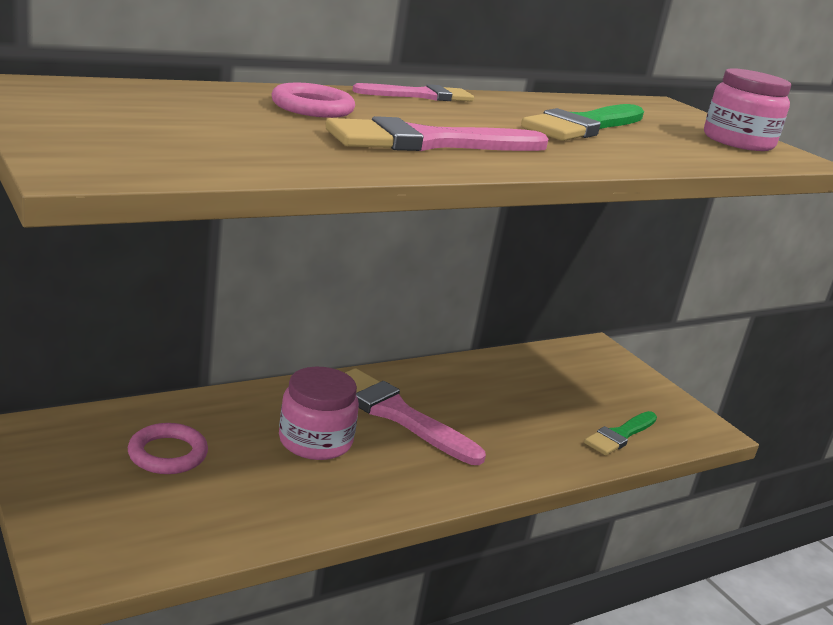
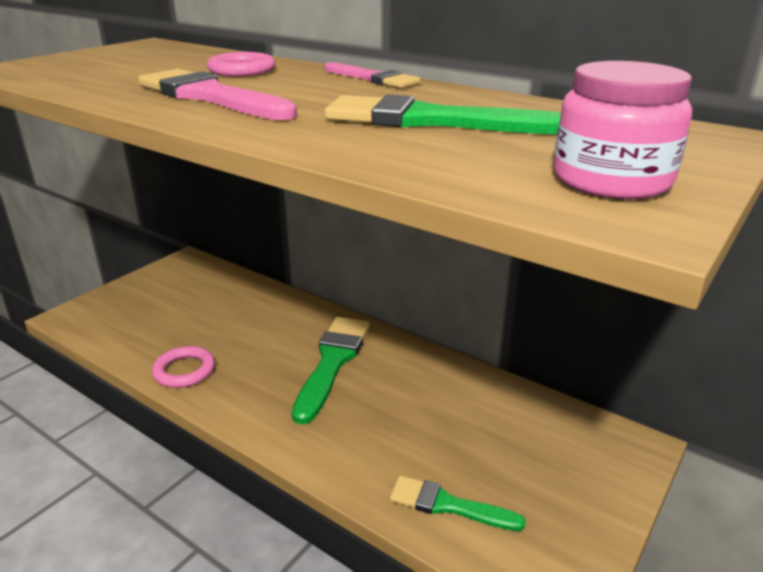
camera: 70 degrees right, 5 degrees up
pink ring [128,423,208,474] -> pink ring moved to [152,346,215,388]
pink jar [279,367,359,460] -> none
pink brush [345,368,486,465] -> green brush [292,317,370,424]

